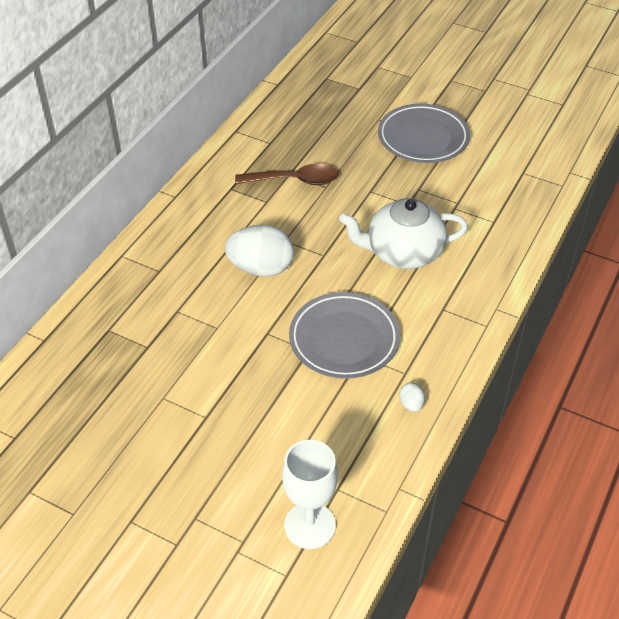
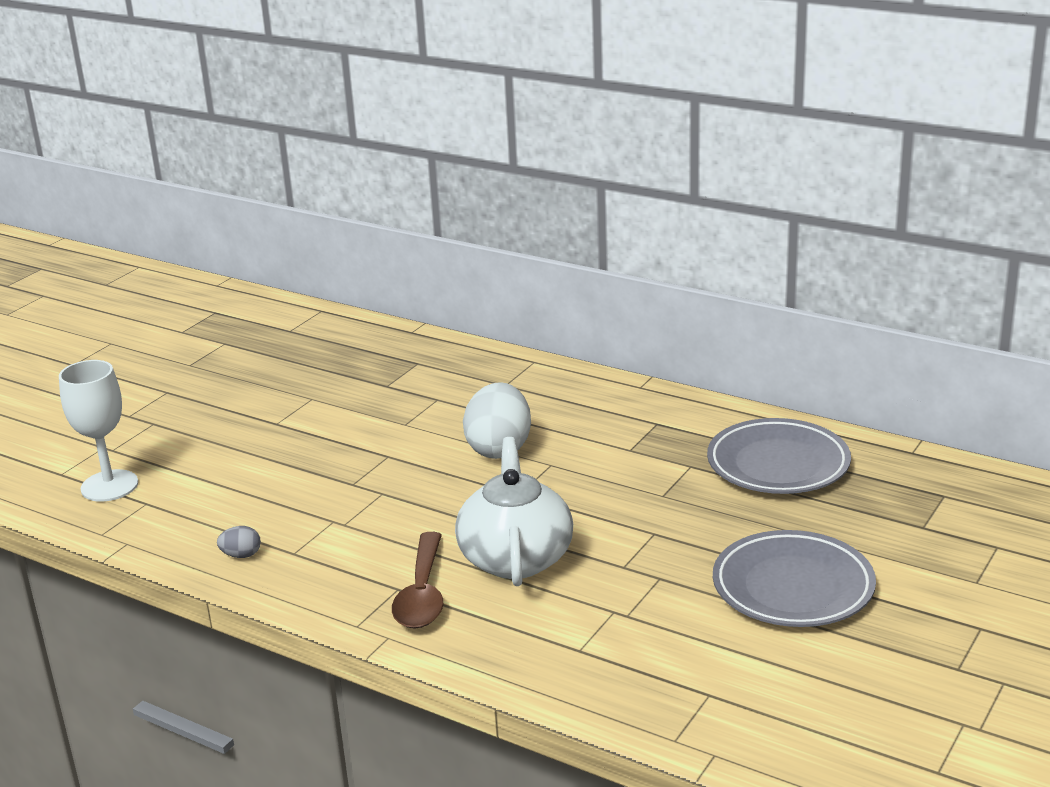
camera: 95 degrees right, 20 degrees down
brown spoon [235,164,338,185] -> brown spoon moved to [392,532,443,628]
grey plate [289,292,400,379] -> grey plate moved to [707,418,851,494]
white egg [399,382,425,412] -> grey egg [217,526,261,558]

